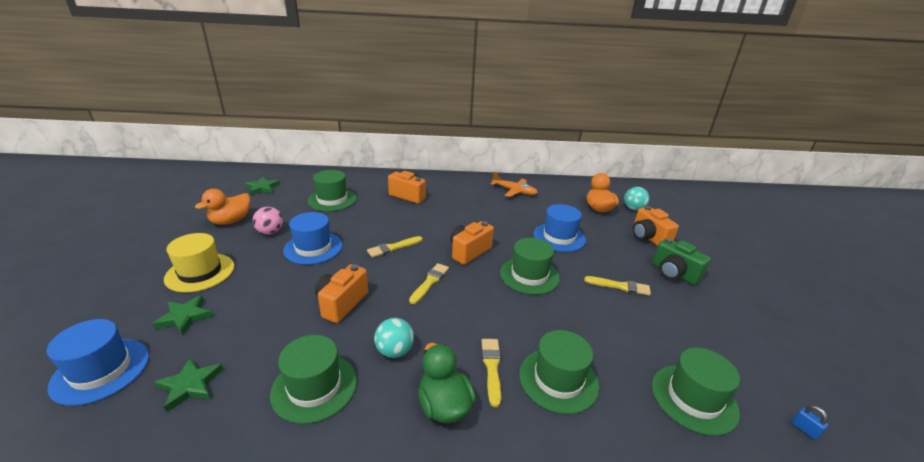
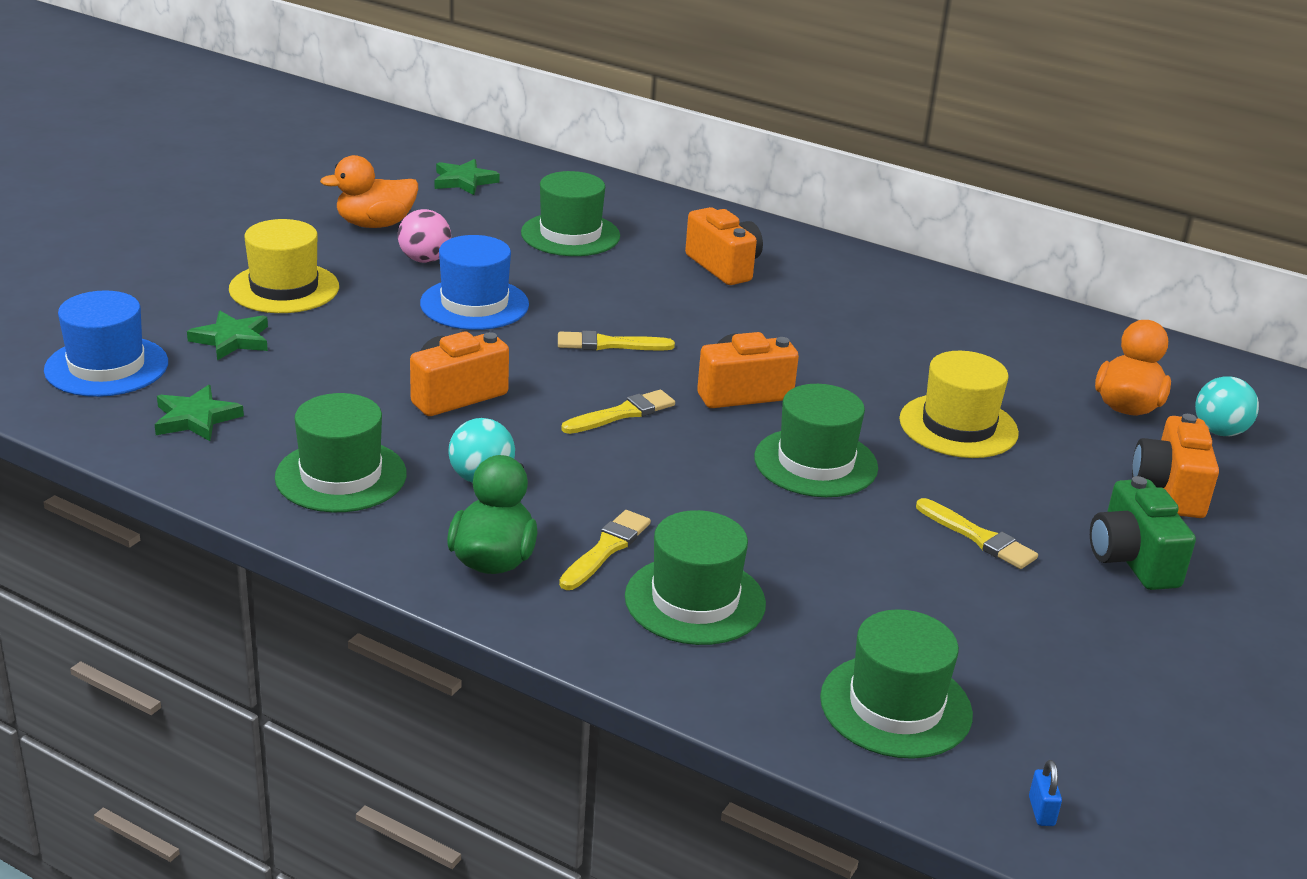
camera: 30 degrees right, 0 degrees up
orange plane [491,172,538,197] -> none
blue hat [533,204,586,252] -> yellow hat [899,351,1019,458]

